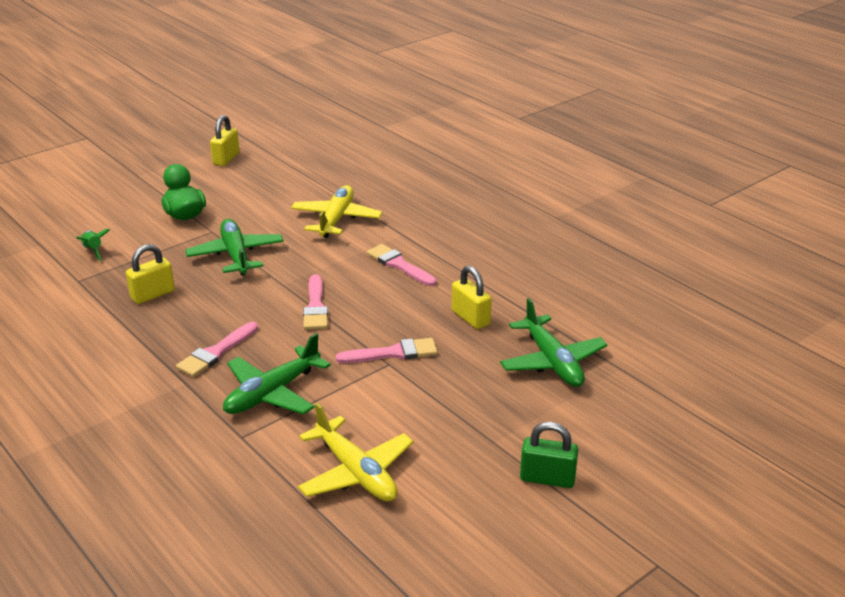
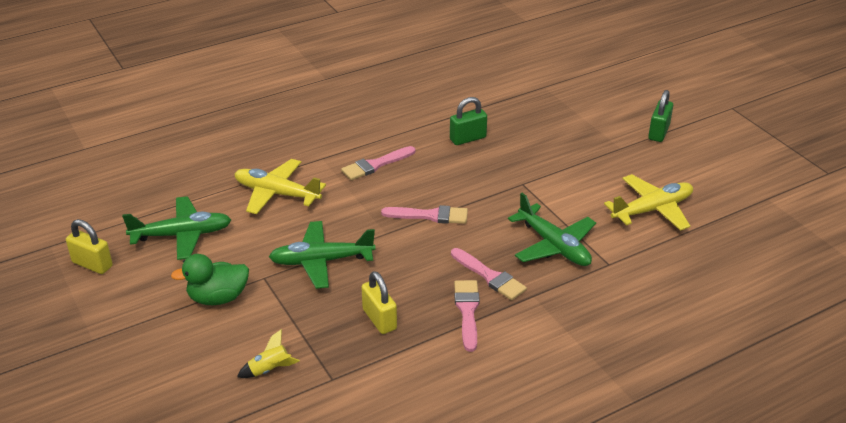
camera: 80 degrees left, 5 degrees up
green rocket [76,229,110,261] -> yellow rocket [237,329,300,378]
pink brush [336,338,438,363] -> pink brush moved to [454,280,480,352]
yellow padlock [452,266,492,329] -> green padlock [450,97,487,145]
green plane [500,298,607,387] -> green plane moved to [122,196,231,260]

